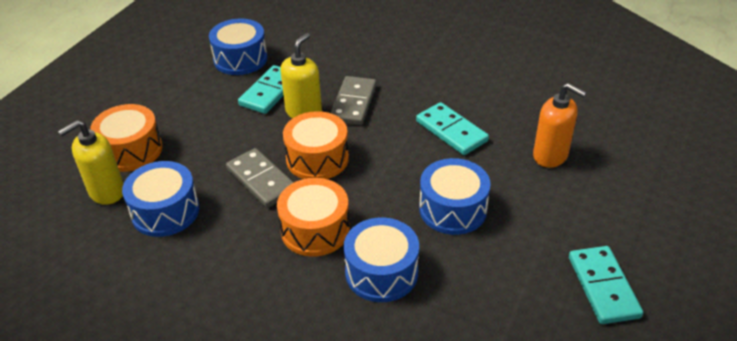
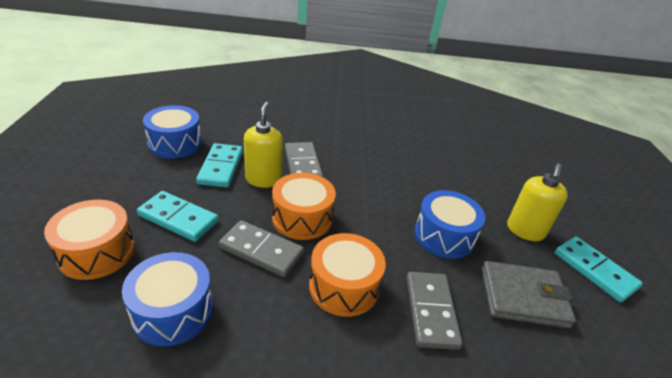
camera: 30 degrees left, 5 degrees down
yellow soap dispenser [58,120,124,205] -> yellow soap dispenser moved to [507,164,568,241]
blue drum [344,218,419,302] -> grey domino [407,272,463,350]
turquoise domino [416,102,489,155] -> turquoise domino moved to [137,191,219,242]
orange soap dispenser [533,83,587,168] -> none
none -> grey wallet [481,261,576,328]

